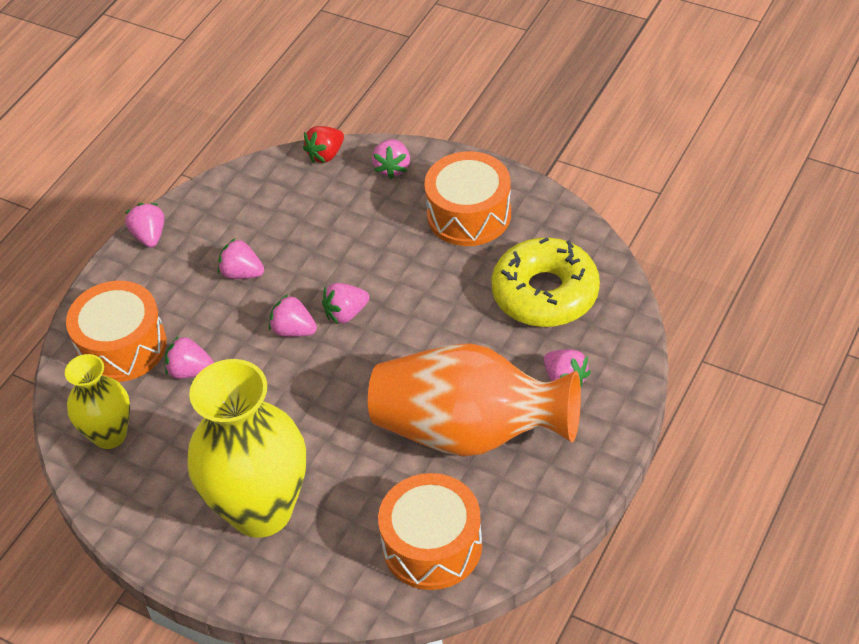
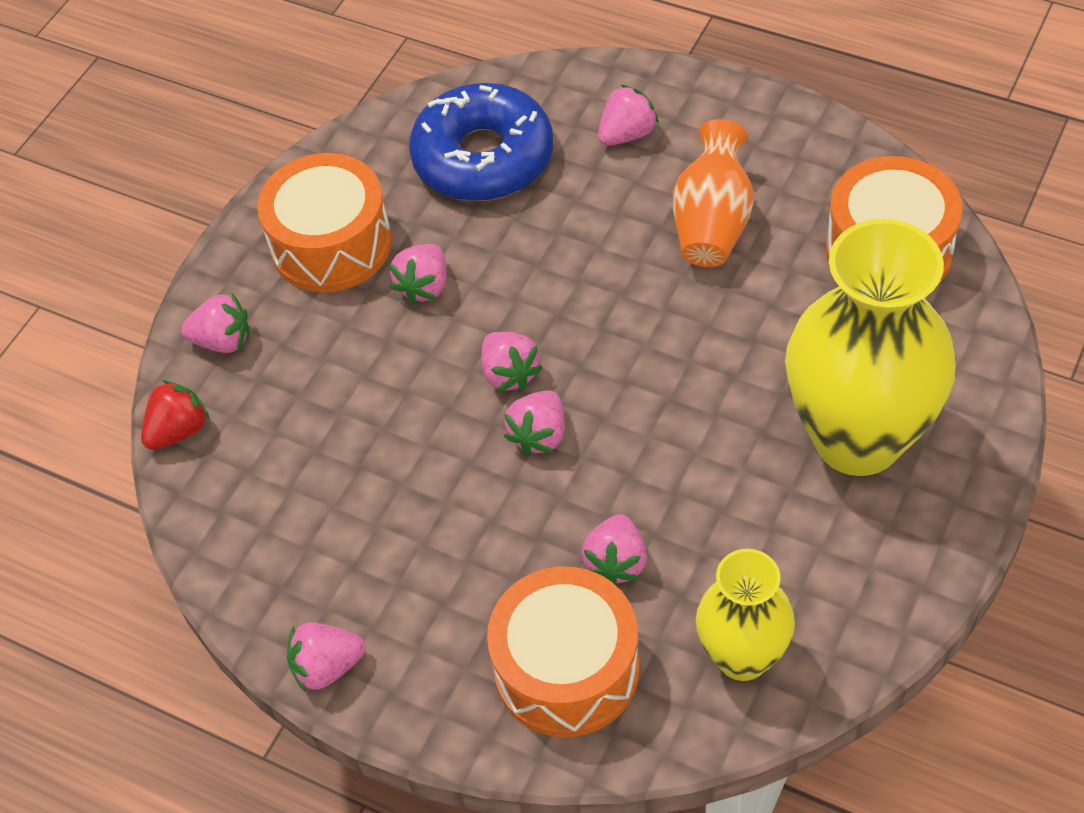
camera: 90 degrees left, 5 degrees up
pink strawberry [218,238,264,279] -> pink strawberry moved to [389,244,447,304]
red strawberry [303,126,344,163] -> red strawberry turned 90 degrees counterclockwise [141,380,210,450]
orange vase [368,343,581,457] -> orange vase [673,119,754,267], size x0.56
yellow donut [492,238,600,327] -> blue donut [409,83,553,201]

